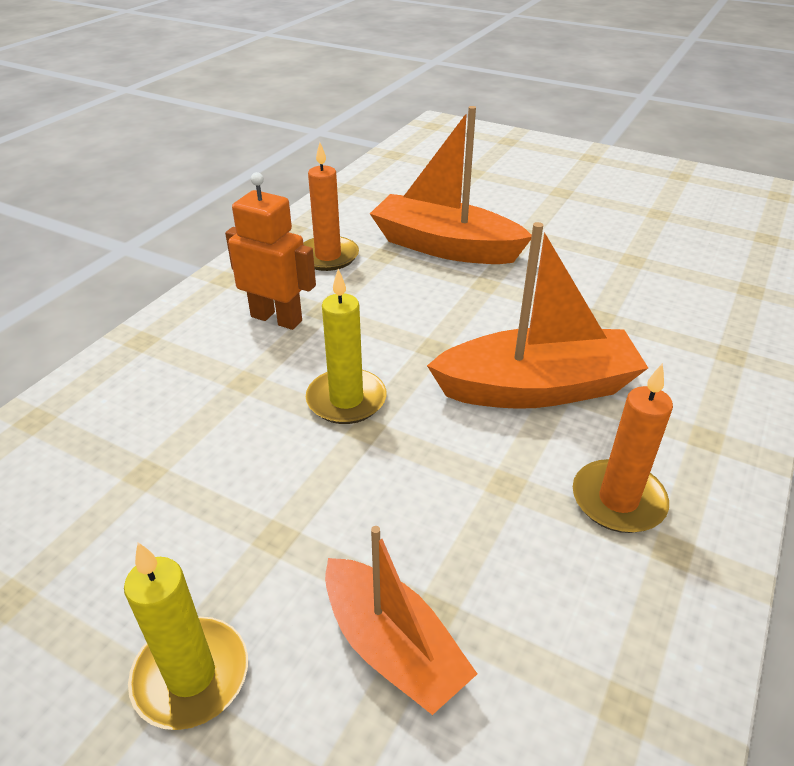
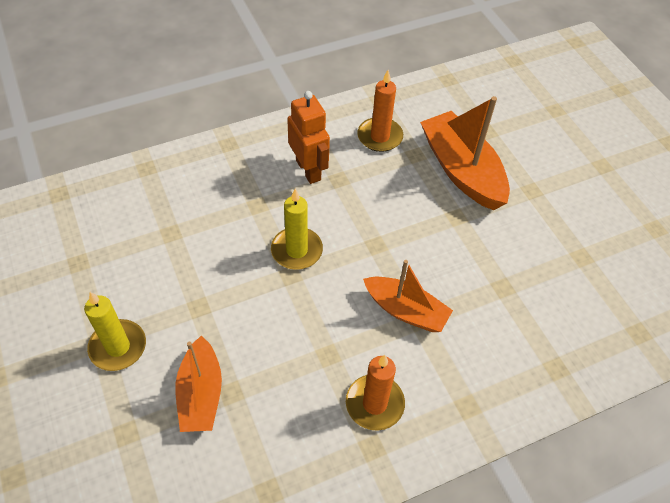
camera: 35 degrees right, 15 degrees up
orange boat [427,222,648,409] -> orange boat [363,260,453,332], size x0.65

